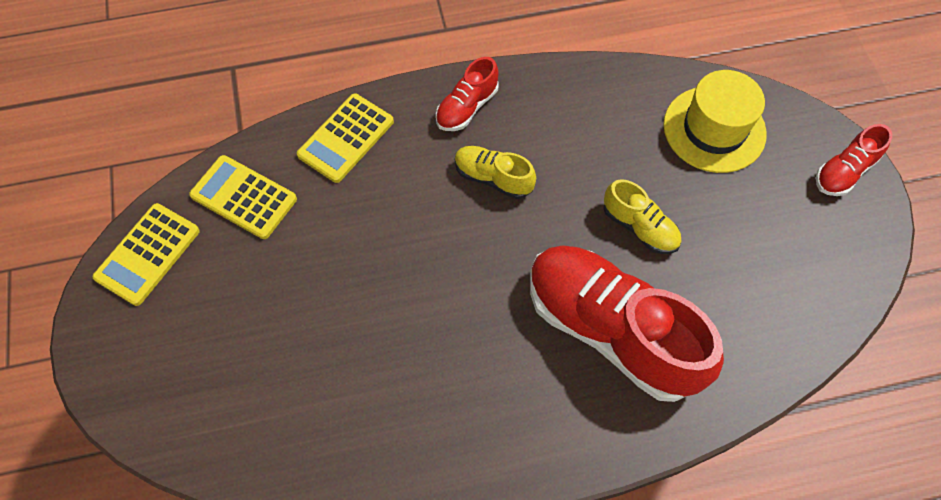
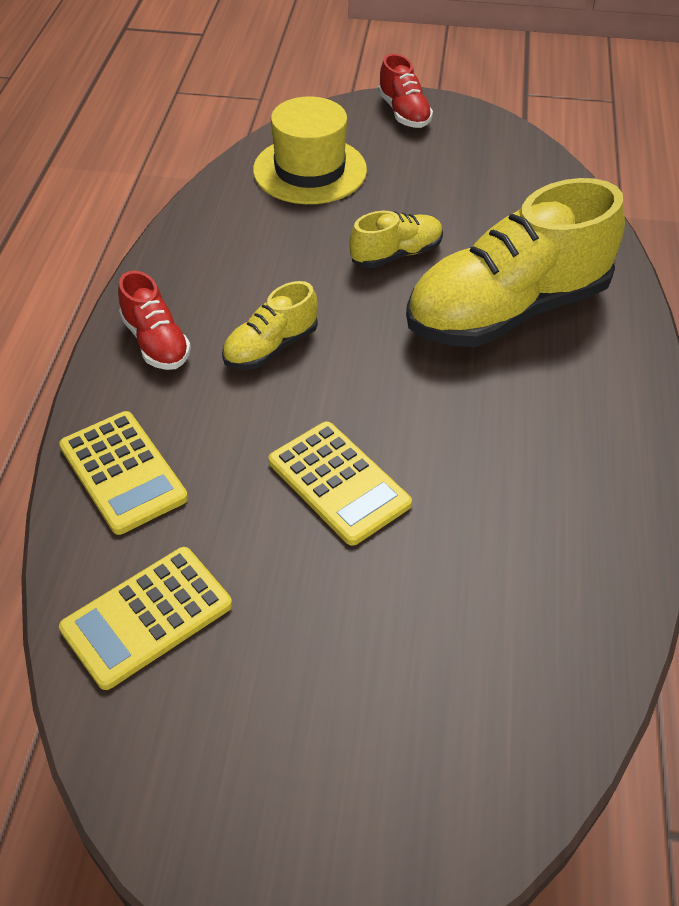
camera: 70 degrees left, 15 degrees down
yellow calculator [93,203,200,306] -> yellow calculator moved to [269,421,412,546]
red shoe [530,245,724,402] -> yellow shoe [406,178,625,347]

